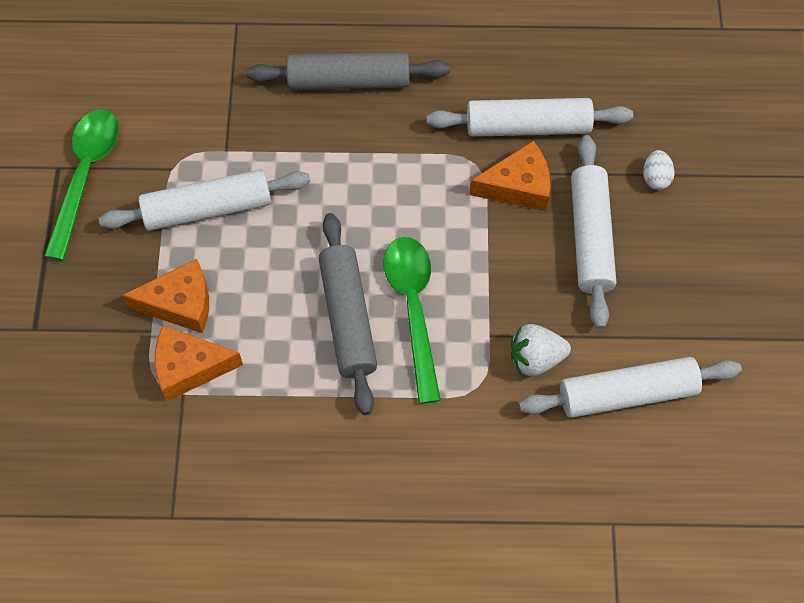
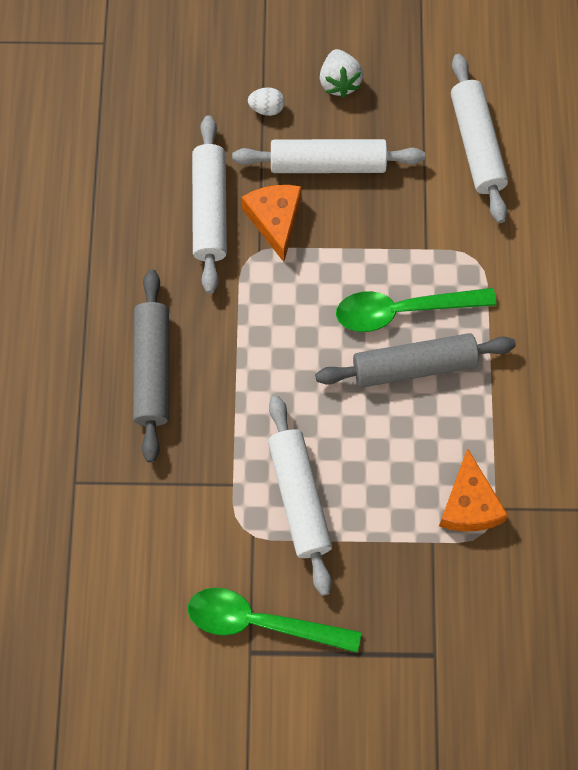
camera: 90 degrees left, 5 degrees up
orange cheese [122,259,209,333] -> none
white strawberry [511,324,571,376] -> white strawberry moved to [320,49,363,98]

